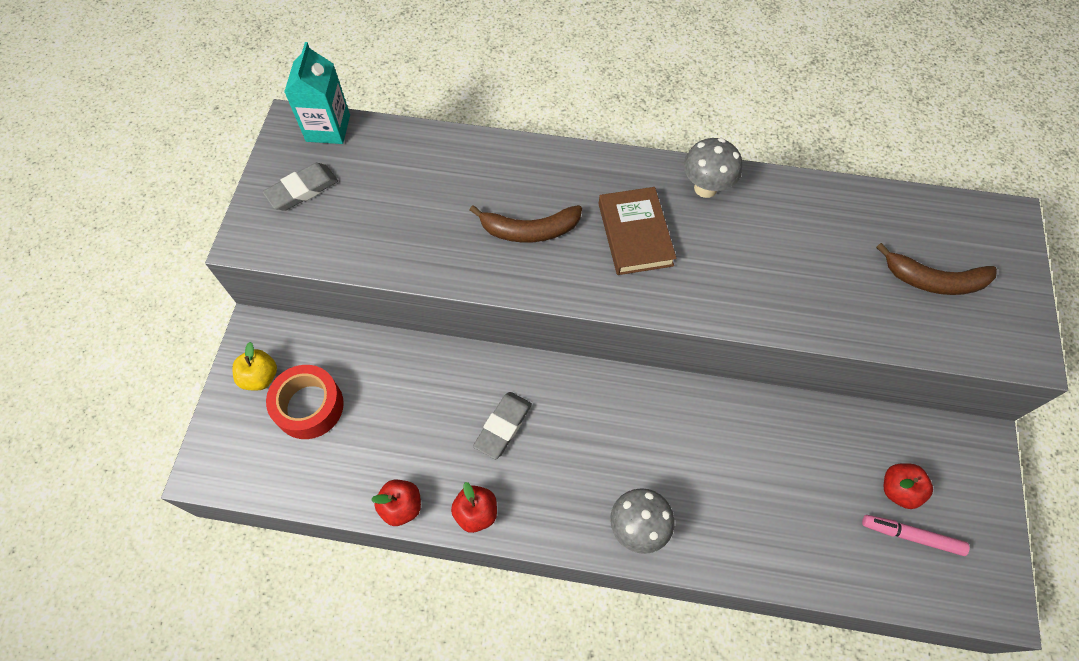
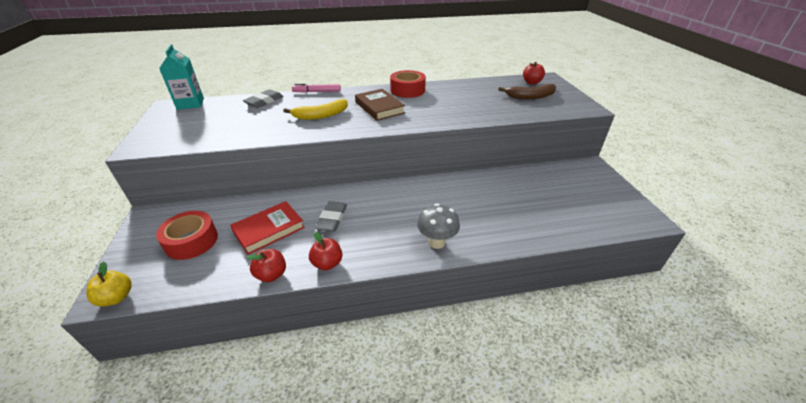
camera: 20 degrees left, 25 degrees down
yellow apple [232,342,277,391] -> yellow apple moved to [86,262,132,307]
grey eraser [262,163,338,211] -> grey eraser moved to [243,89,283,108]
brown banana [470,205,582,243] -> yellow banana [283,99,348,120]
grey mushroom [684,138,742,198] -> red tape [390,70,426,98]
pink marker [862,515,970,556] -> pink marker moved to [292,84,341,93]
red apple [884,463,933,509] -> red apple moved to [523,62,545,85]
none -> red book [230,201,305,255]

